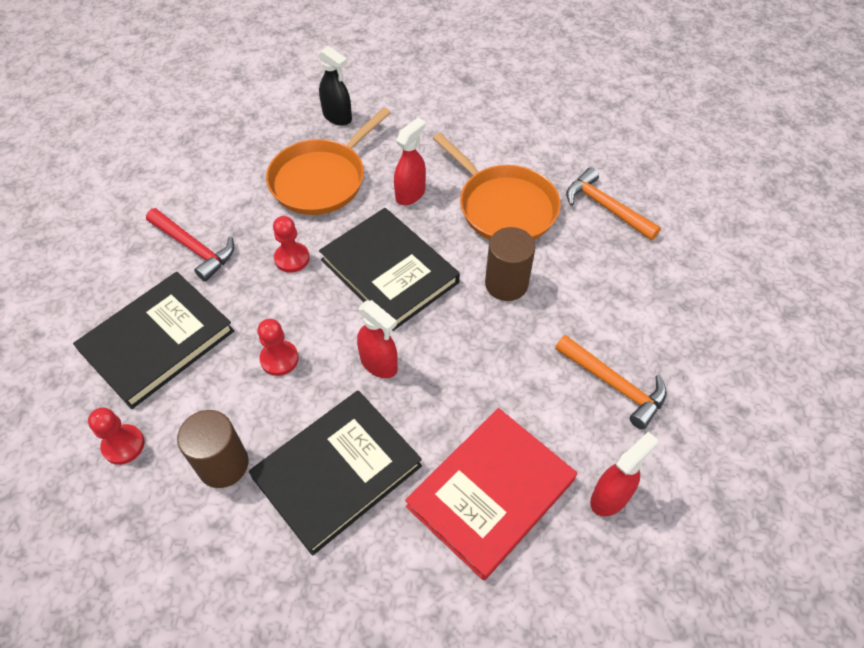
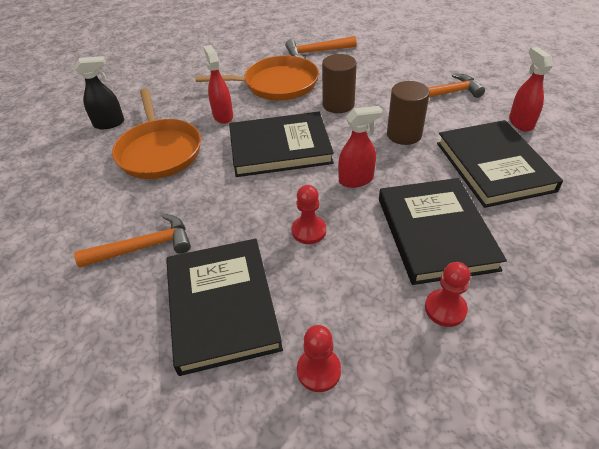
camera: 55 degrees left, 10 degrees down
red hammer [146,208,234,282] -> orange hammer [74,214,191,268]
brown cylinder [177,410,249,488] -> brown cylinder moved to [387,81,430,145]
red pawn [273,216,310,273] -> red pawn moved to [425,262,471,327]
red book [405,408,577,581] -> black book [437,120,563,208]

